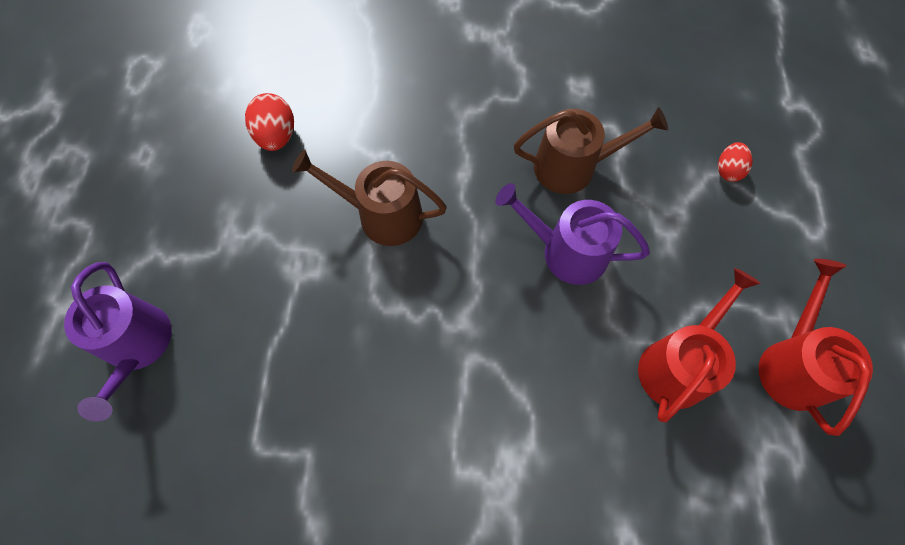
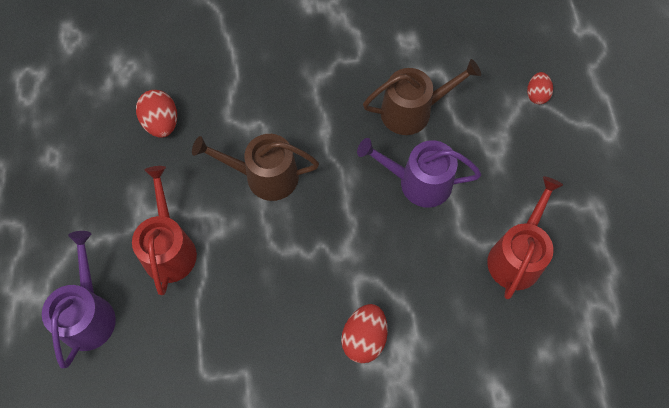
camera: 10 degrees left, 0 degrees up
purple watering can [64,262,172,421] -> purple watering can turned 150 degrees counterclockwise [42,231,116,368]
red watering can [759,259,873,436] -> red watering can moved to [132,166,197,295]
none -> red egg [341,304,388,363]

